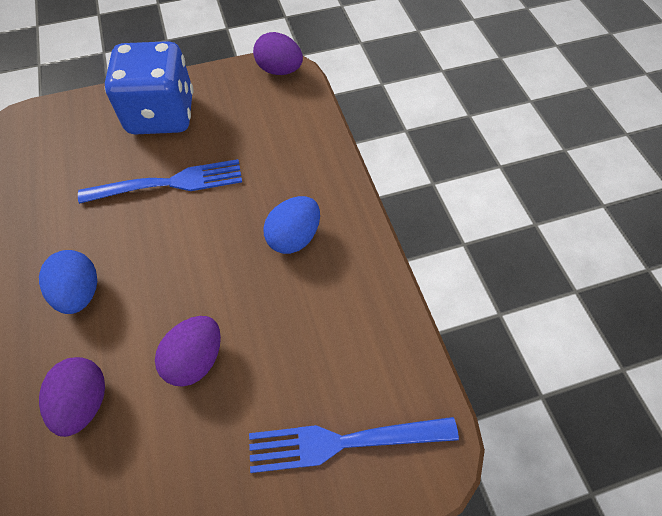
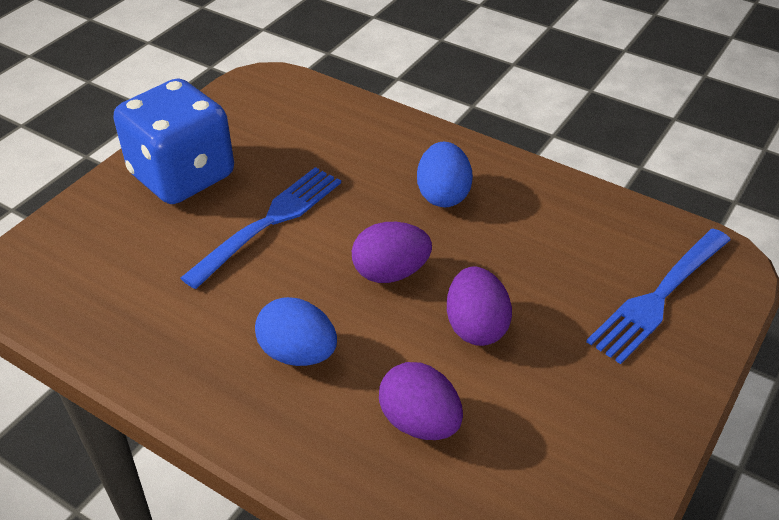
camera: 40 degrees left, 15 degrees down
purple egg [253,32,303,75] -> purple egg moved to [352,222,432,283]

